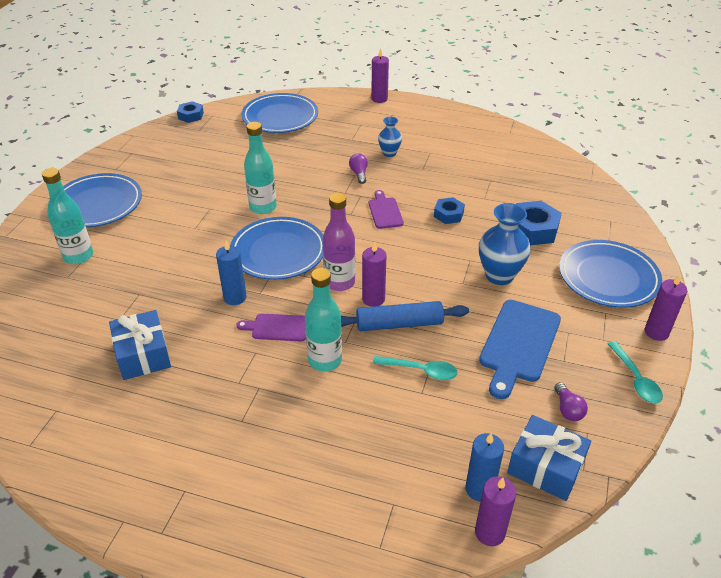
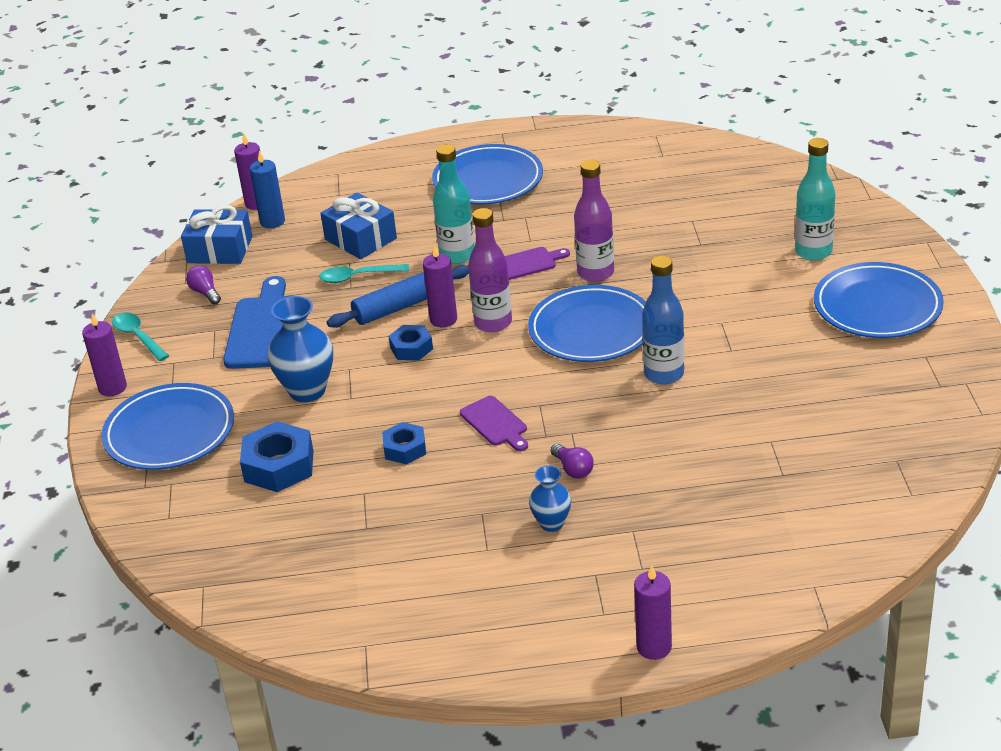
camera: 160 degrees right, 5 degrees down
blue gift [109,310,171,380] -> blue gift moved to [320,192,397,259]
blue nut [177,101,204,123] -> blue nut moved to [389,325,433,361]
blue candle [216,241,247,305] -> purple bottle [574,160,614,282]
blue plate [242,93,318,133] -> blue plate moved to [432,144,543,205]
turquoise bottle [244,122,277,214] -> blue bottle [642,256,684,384]

